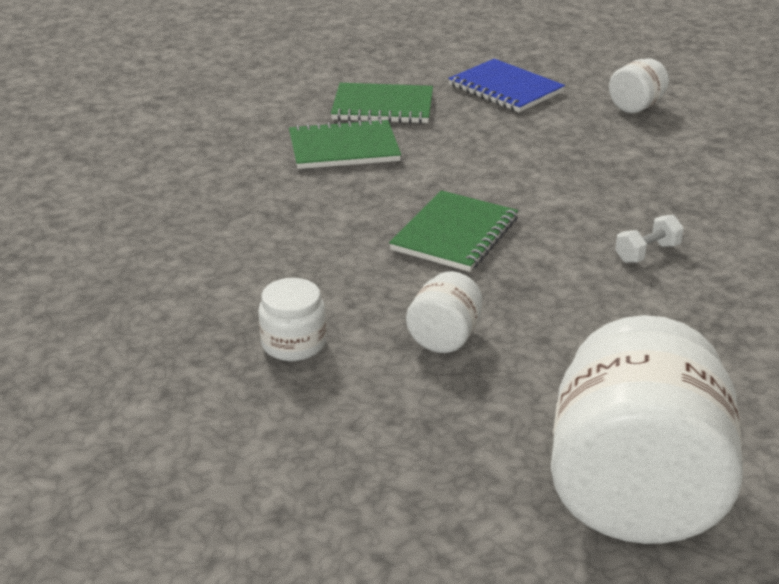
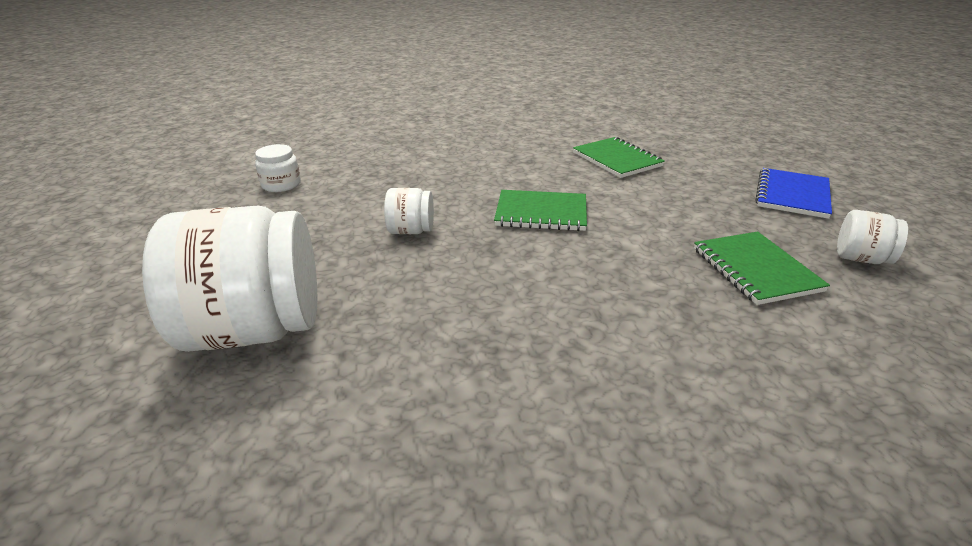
camera: 70 degrees right, 0 degrees up
white jar [258,278,326,361] -> white jar moved to [255,144,301,192]
green notebook [331,83,433,124] -> green notebook moved to [694,232,830,305]
white dumbbell [615,215,684,263] -> none

